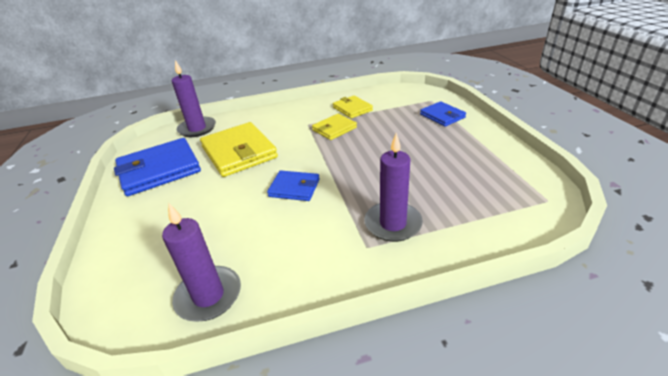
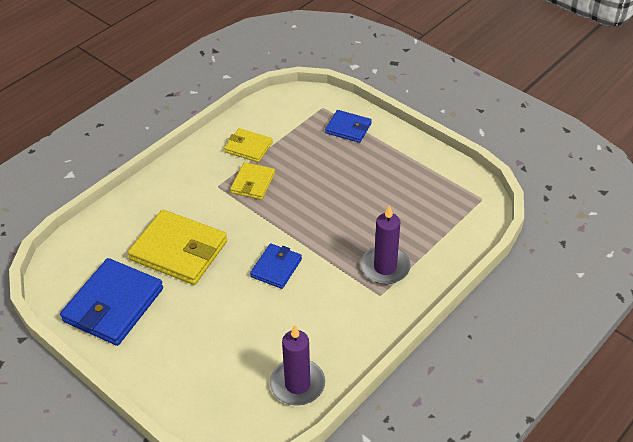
camera: 35 degrees left, 10 degrees up
purple candle [172,60,216,137] -> none
blue wallet [267,170,320,201] -> blue wallet turned 45 degrees counterclockwise [250,243,302,289]

